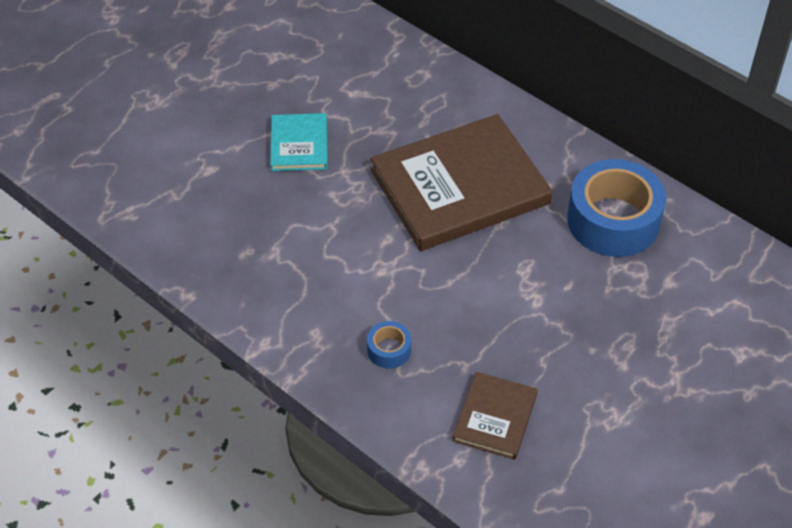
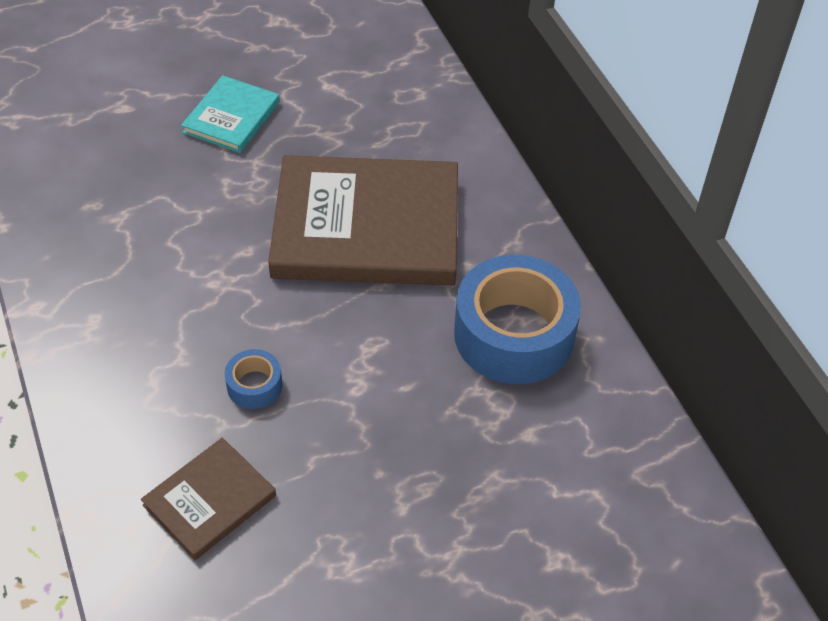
camera: 25 degrees right, 0 degrees up
blue tape [367,321,411,369] -> blue tape moved to [225,349,282,409]

